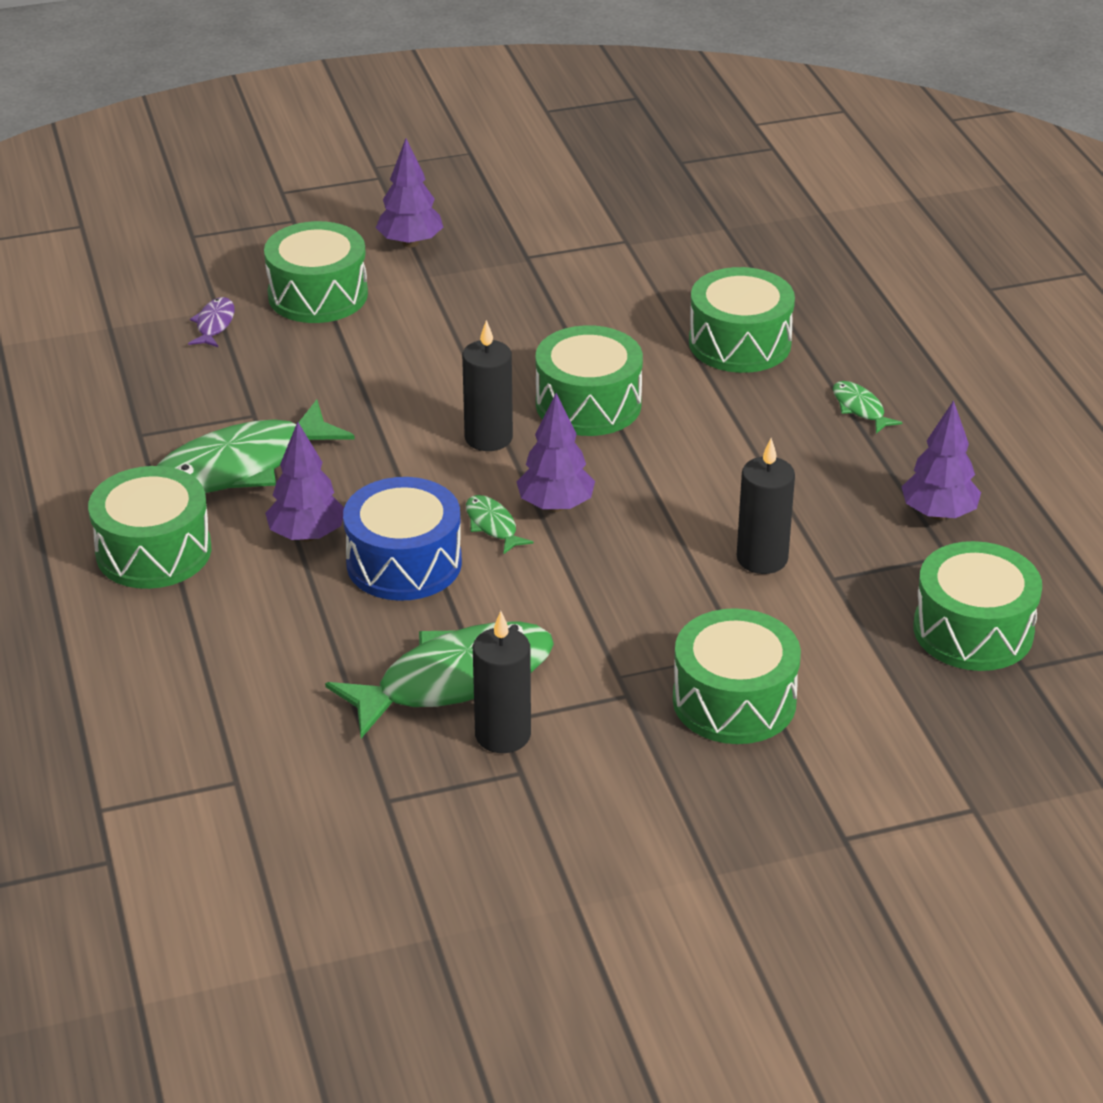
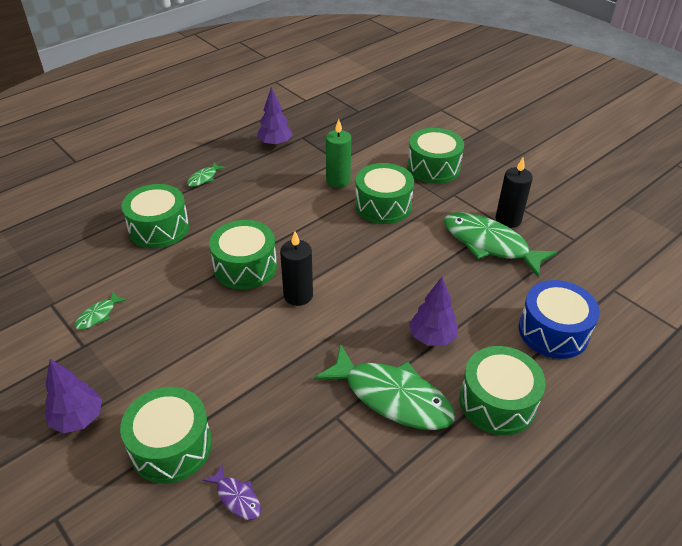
camera: 115 degrees left, 5 degrees up
purple fish [188,297,235,348] -> purple fish turned 120 degrees counterclockwise [202,465,261,520]
blue drum [343,477,462,601] -> blue drum moved to [519,280,600,359]
green fish [466,495,533,555] -> green fish moved to [74,291,127,330]
purple tree [517,393,595,512] -> none
black candle [737,438,795,574] -> green candle [326,119,351,188]
green drum [913,541,1042,671] -> green drum moved to [355,163,414,224]

